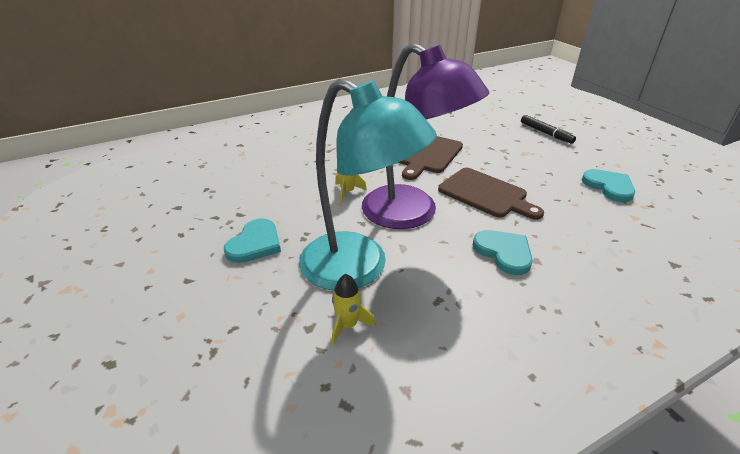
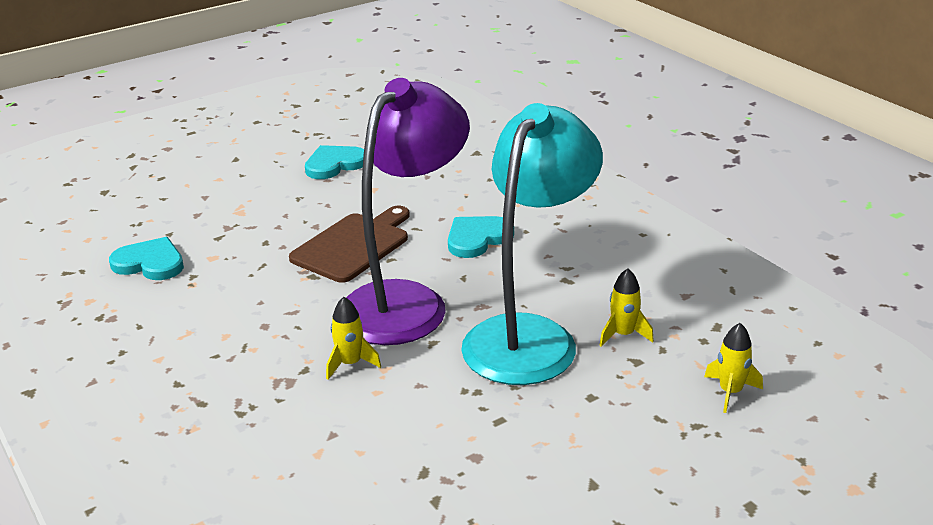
camera: 95 degrees left, 5 degrees down
turquoise heart [224,218,281,263] -> turquoise heart moved to [109,237,184,280]
brown cutting board [398,136,463,180] -> none
black marker [521,115,576,144] -> none
none -> yellow rocket [704,323,763,413]

